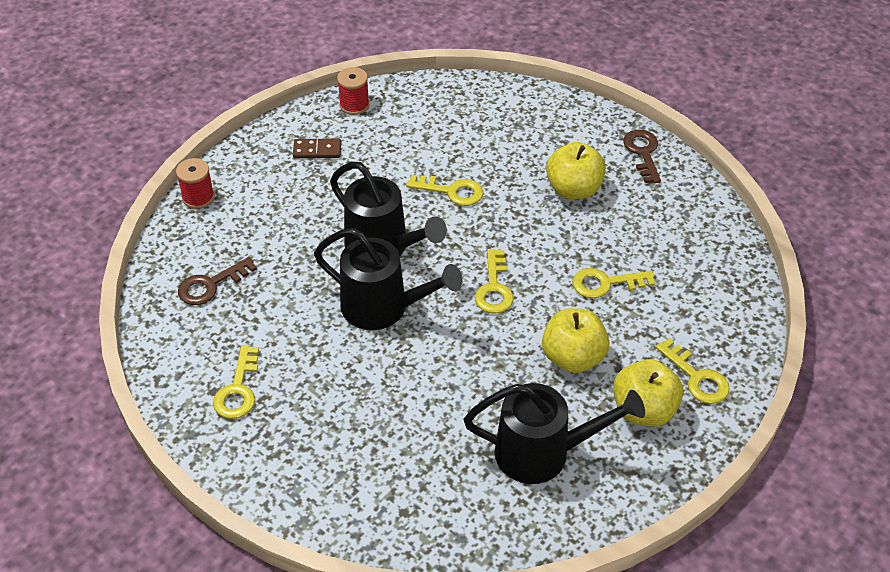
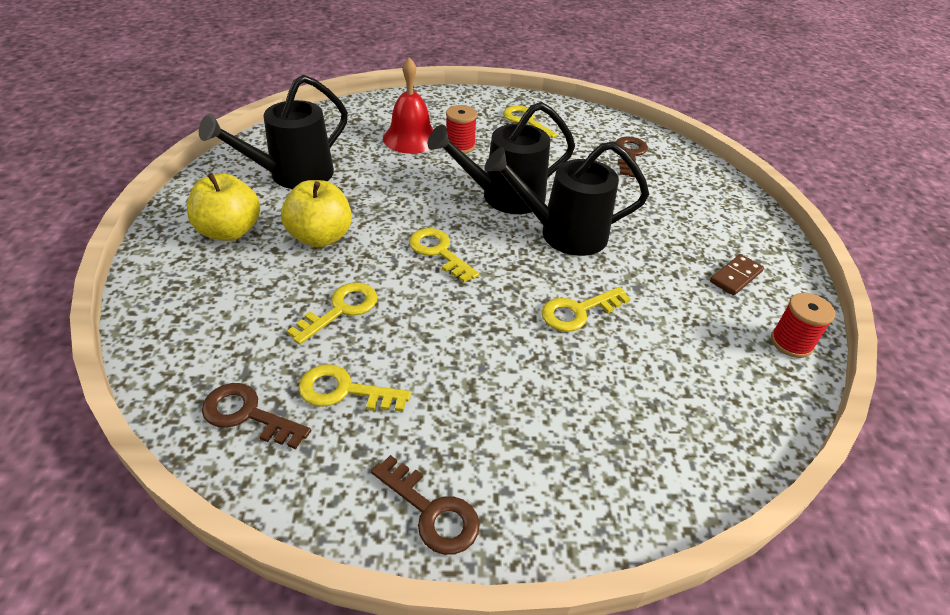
camera: 135 degrees right, 5 degrees down
red spool [176,158,215,209] -> red spool moved to [446,105,477,154]
yellow apple [546,142,606,199] -> none
yellow key [656,338,730,404] -> yellow key moved to [298,364,411,412]
none -> brown key [202,383,311,449]
none -> red bell [383,57,434,154]

